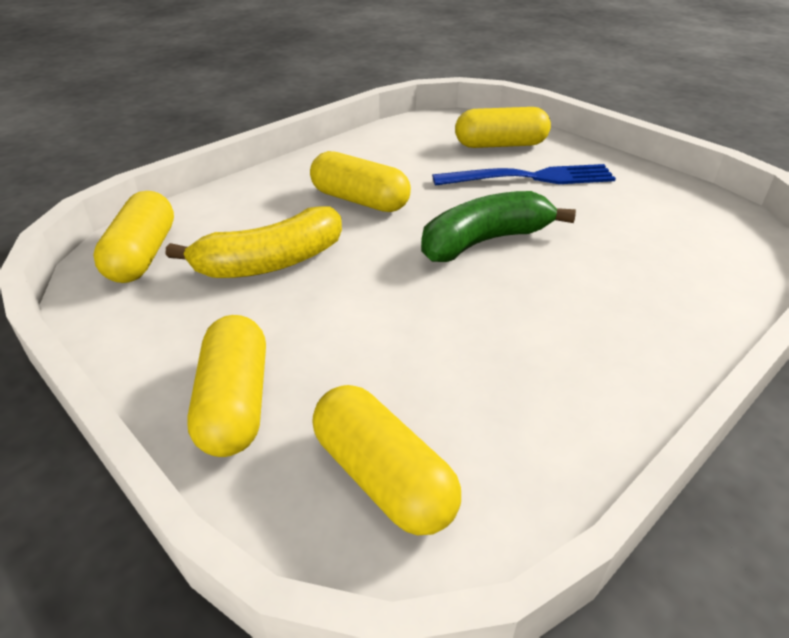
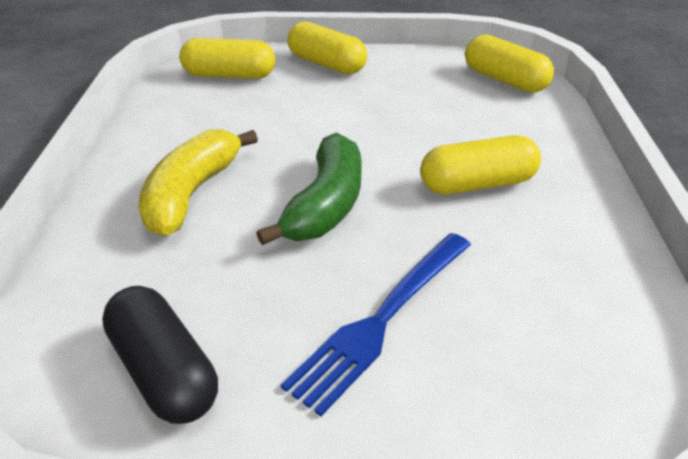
camera: 135 degrees right, 0 degrees up
yellow banana [165,207,342,278] -> yellow banana moved to [138,129,258,236]
yellow capsule [455,107,551,148] -> none
none -> black capsule [102,286,218,424]

